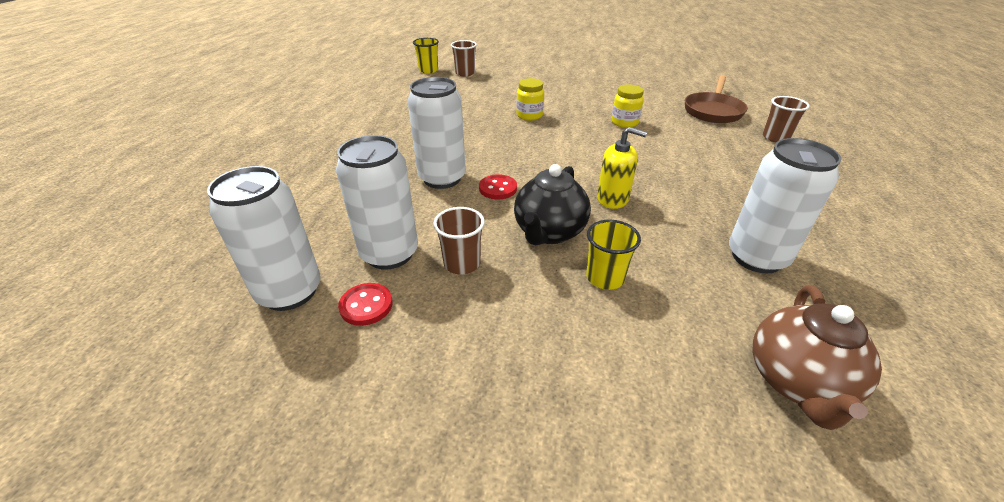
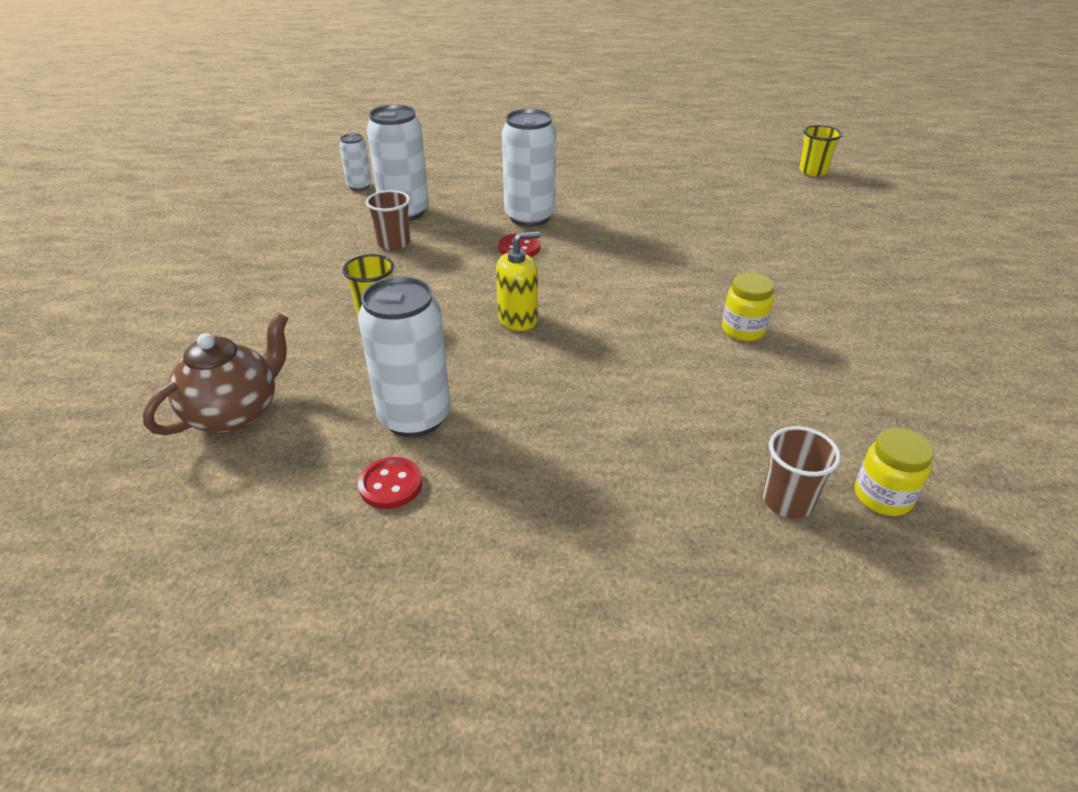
camera: 80 degrees right, 0 degrees up
white can [207,166,321,311] -> white can [339,133,372,191], size x0.53
red button [338,283,393,326] -> red button moved to [358,457,422,509]
brown cup [451,40,477,77] -> none
black teapot [514,164,591,245] -> none
yellow jar [516,78,544,121] -> yellow jar moved to [855,428,934,516]
yellow soap dispenser [597,127,647,209] -> yellow soap dispenser turned 120 degrees counterclockwise [496,231,540,331]
brown pan [685,75,748,123] -> none
brown teapot [752,285,882,430] -> brown teapot turned 120 degrees clockwise [143,313,288,435]

